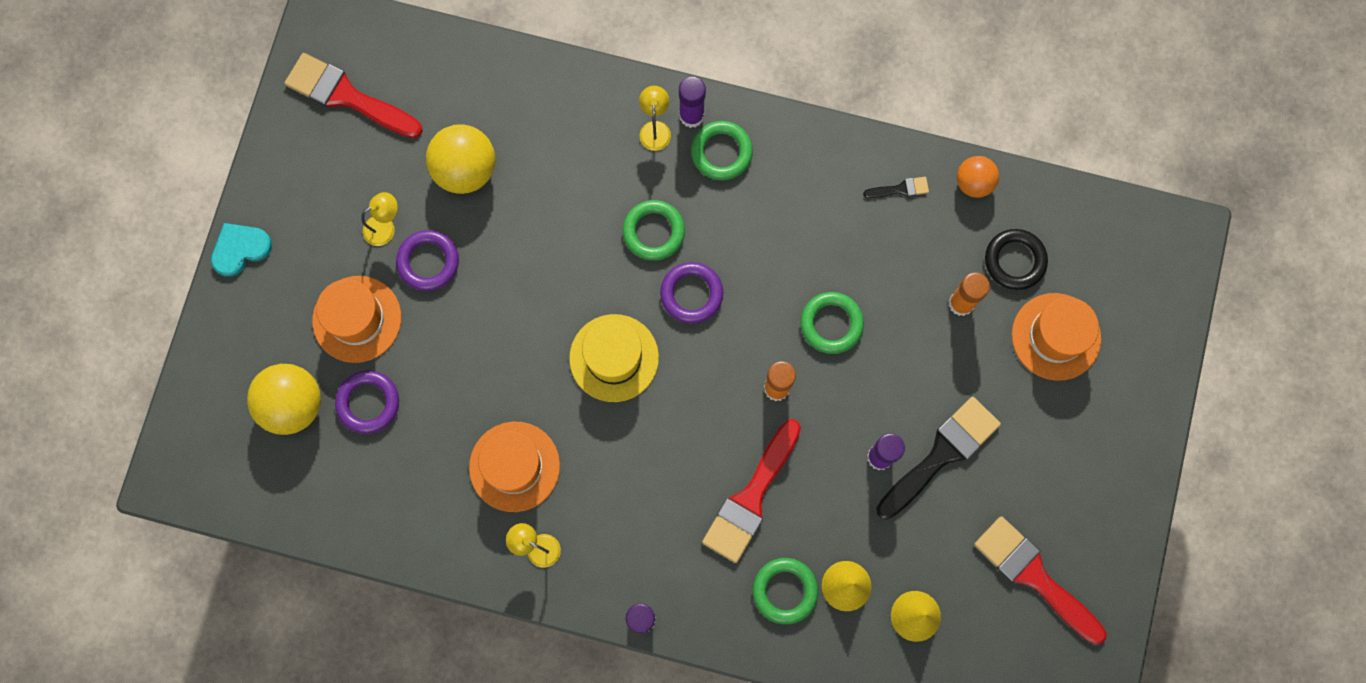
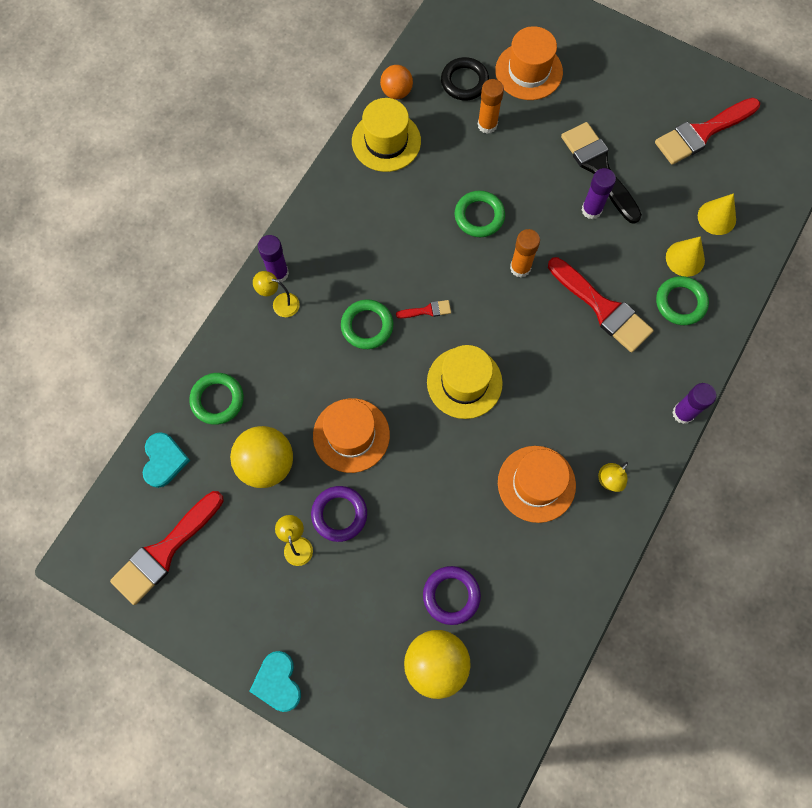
camera: 75 degrees left, 5 degrees down
orange hat [312,276,401,363] -> orange hat moved to [313,398,390,473]
purple ring [660,262,723,324] -> red brush [396,300,451,318]
green ring [691,121,753,180] -> green ring moved to [189,373,244,425]
black brush [863,177,929,198] -> yellow hat [352,98,421,172]
none -> turquoise heart [143,432,190,488]

